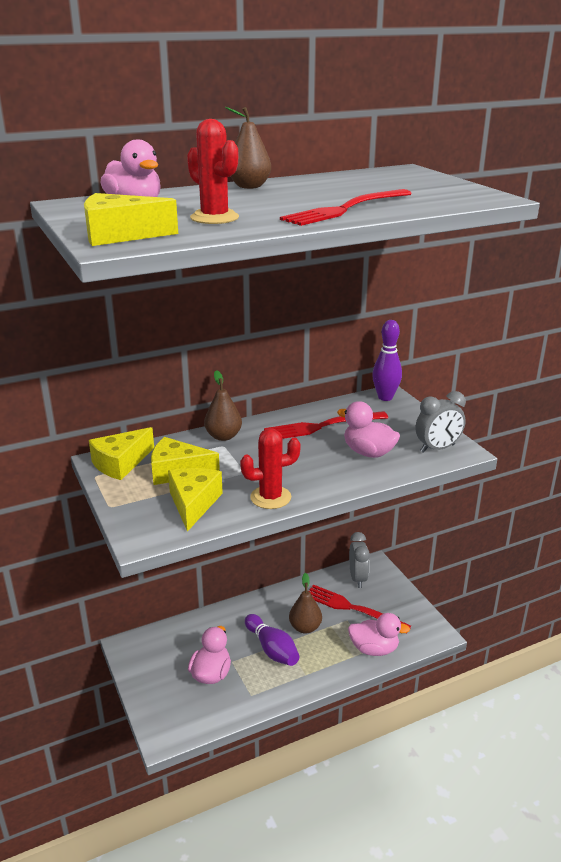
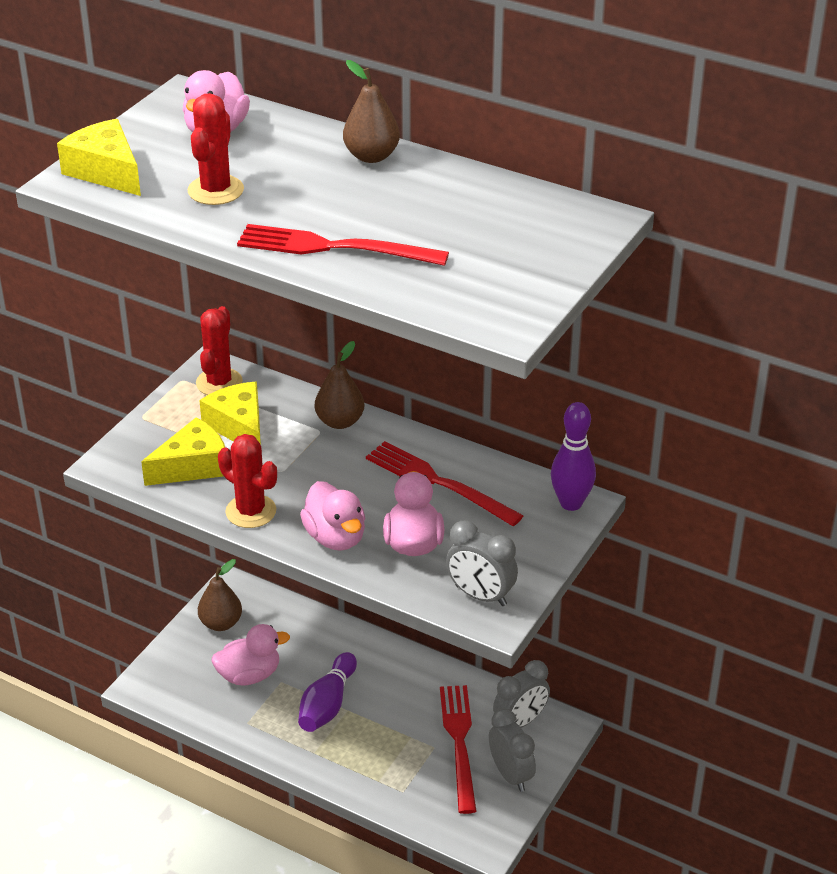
camera: 55 degrees right, 10 degrees up
yellow cheese [89,427,154,480] -> red cactus [196,306,243,395]
brown pear [289,573,322,633] -> brown pear moved to [198,559,242,631]
pink duck [348,613,410,656] -> pink duck moved to [300,481,365,551]
none -> grey clock [489,708,536,792]

